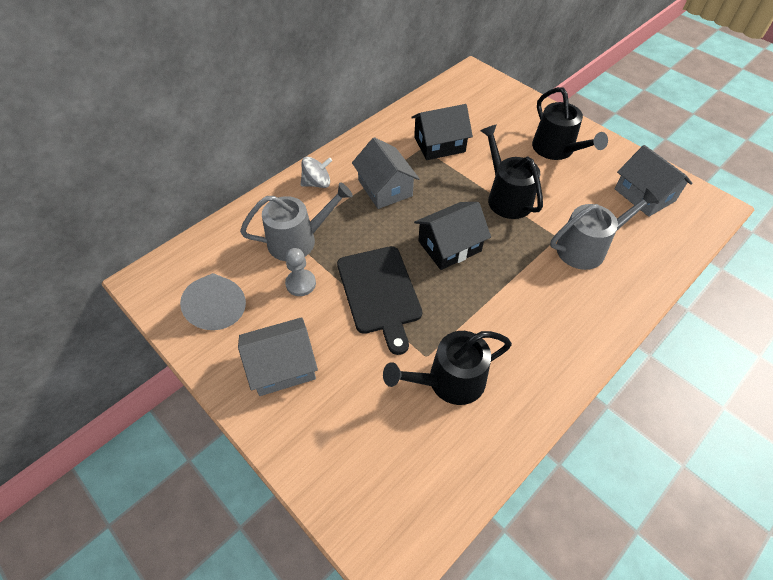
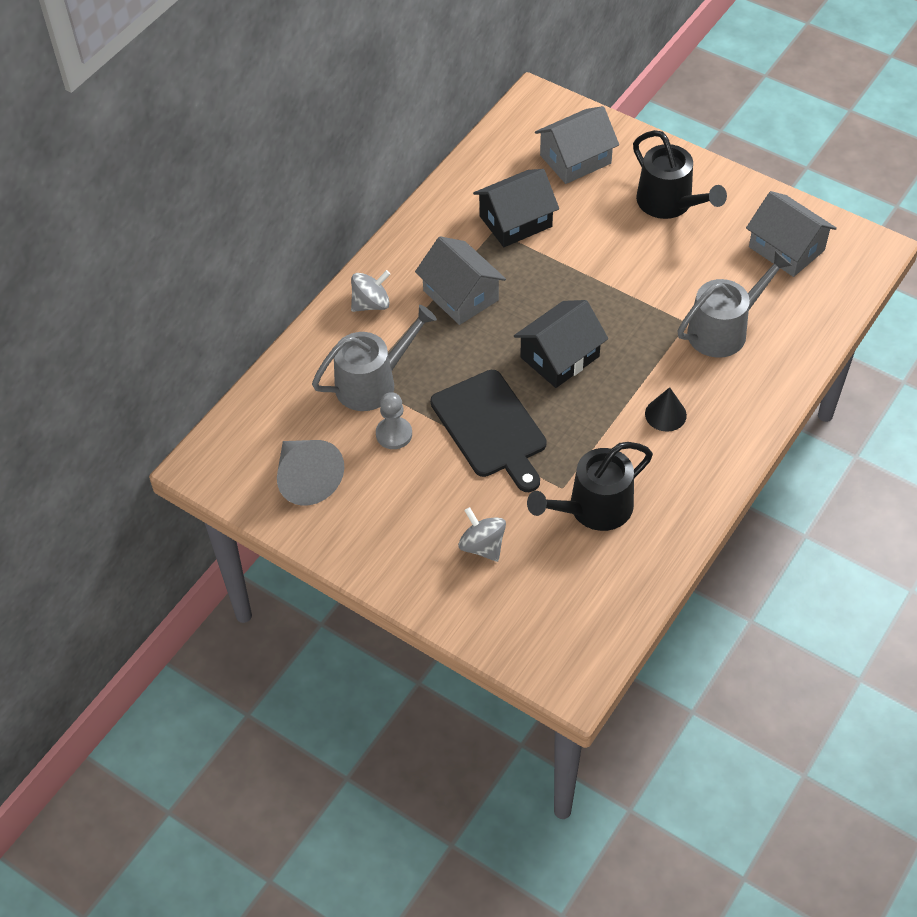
camera: 10 degrees left, 0 degrees up
grey house [238,317,318,396] -> grey house moved to [535,106,619,184]
black watering can [480,124,543,219] -> none
none -> grey spinning top [458,507,506,562]
none -> black cone [645,387,687,432]

